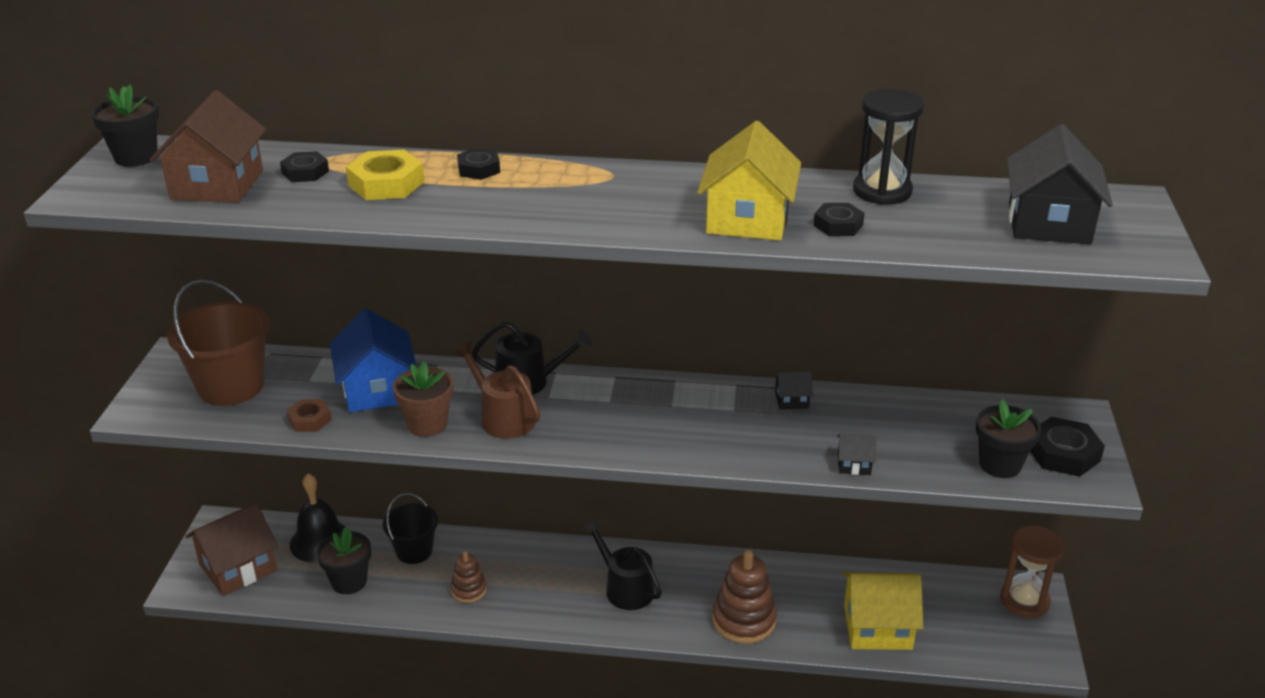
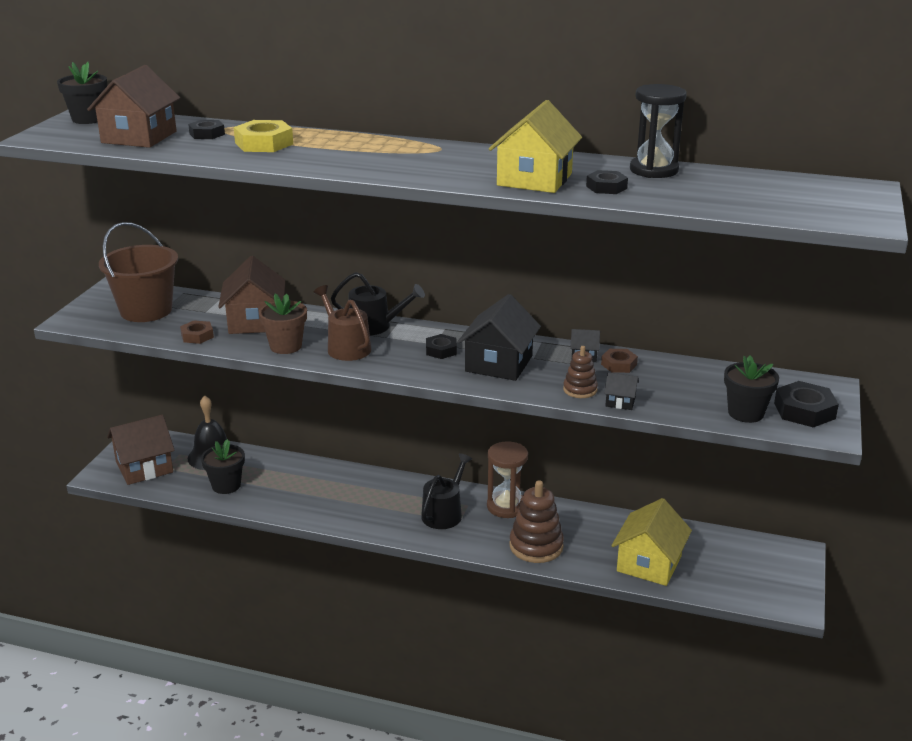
camera: 10 degrees right, 5 degrees down
blue house [330,308,417,412] -> brown house [218,256,286,334]
black bucket [383,493,438,564] -> none
brown stacking toy [451,551,487,603] -> brown stacking toy moved to [563,346,598,398]
black nut [457,148,500,180] -> black nut moved to [426,334,457,359]
black watering can [583,519,662,610] -> black watering can turned 60 degrees clockwise [421,453,472,529]
yellow house [842,572,923,650] -> yellow house turned 75 degrees counterclockwise [611,498,692,586]
brown hourglass [1000,525,1065,618] -> brown hourglass moved to [487,441,528,518]
black house [1007,124,1113,245] -> black house moved to [457,294,541,381]
none -> brown nut [601,349,638,373]

